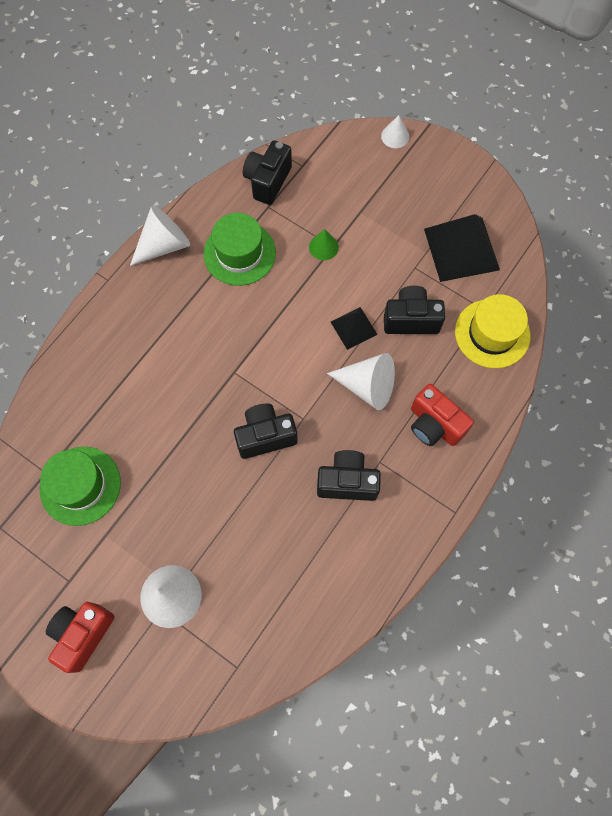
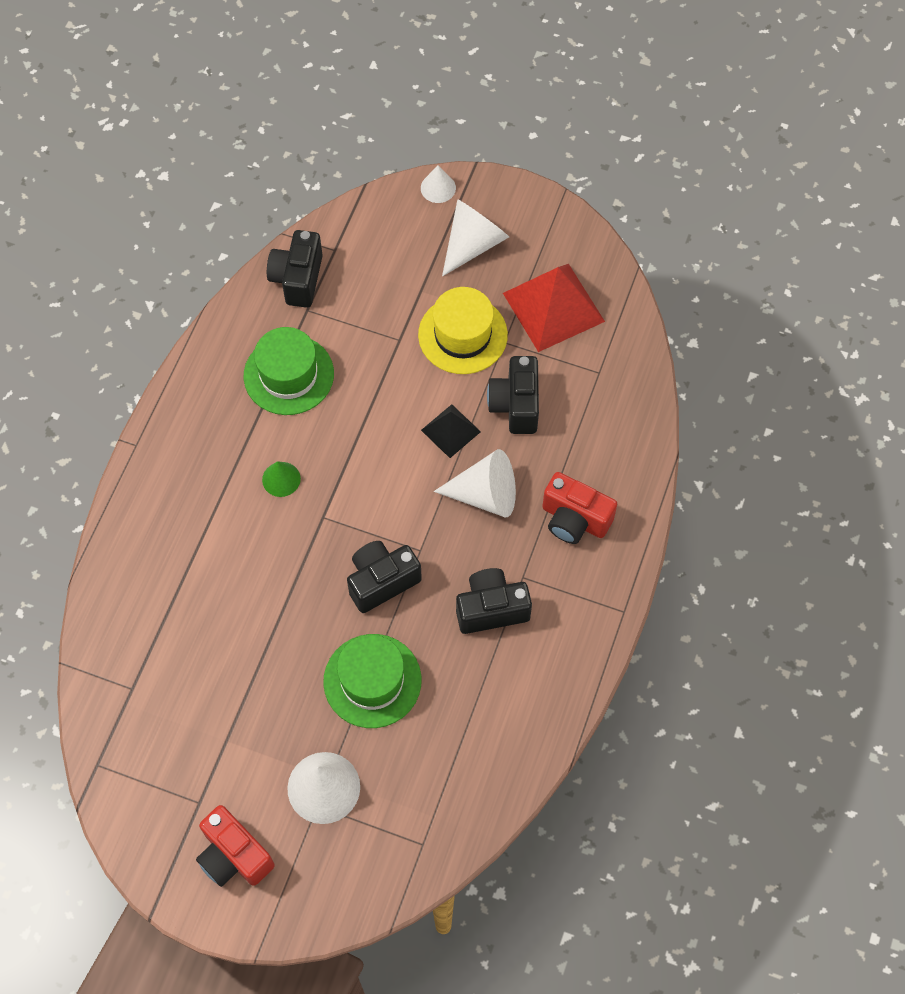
camera: 15 degrees left, 5 degrees down
green hat [40,447,121,526] -> green hat moved to [323,634,422,728]
red camera [46,602,115,673] -> red camera turned 60 degrees counterclockwise [196,805,275,887]
white cone [130,205,190,266] -> white cone moved to [442,199,509,276]
green cone [309,229,339,260] -> green cone moved to [262,461,301,497]
black camera [384,286,445,334] -> black camera turned 75 degrees counterclockwise [487,356,539,434]
black pyramid [424,214,500,282] -> red pyramid [503,264,605,352]
yellow hat [455,294,530,369] -> yellow hat moved to [418,287,508,374]

